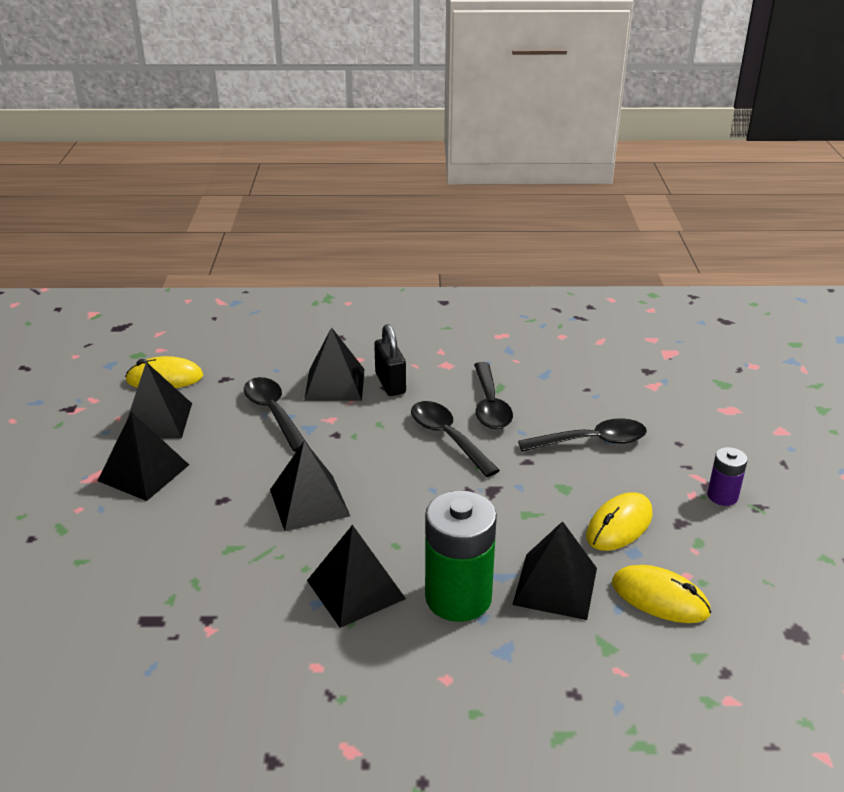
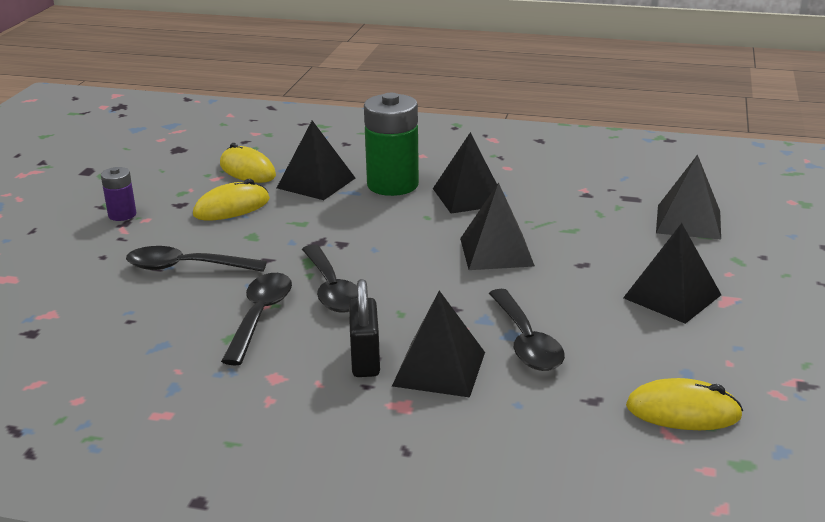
camera: 165 degrees left, 5 degrees down
black pyramid [127,362,192,439] -> black pyramid moved to [656,154,721,239]

